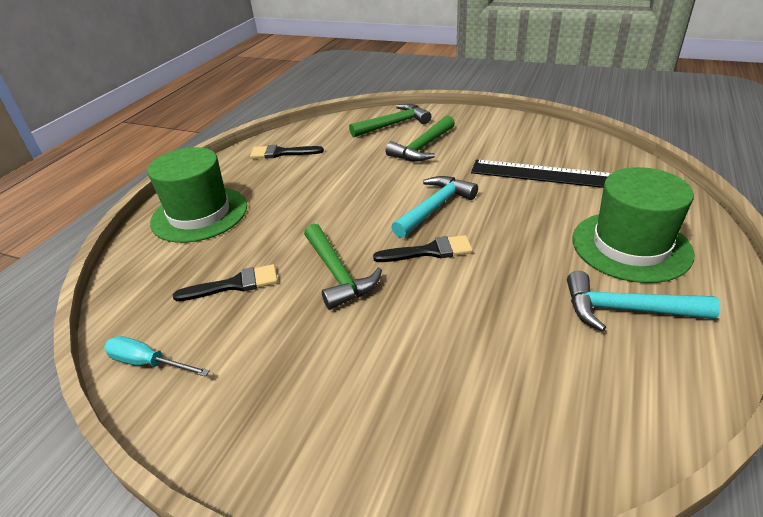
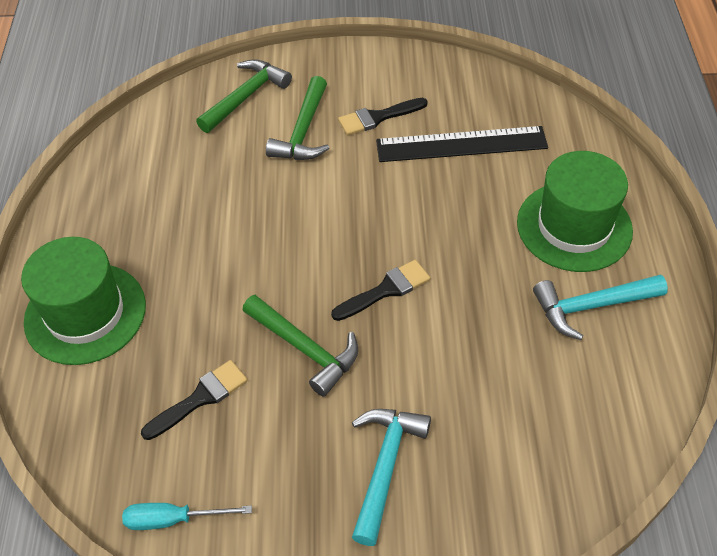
camera: 25 degrees left, 15 degrees up
black brush [250,145,324,158] -> black brush moved to [338,98,428,135]
turquoise hammer [391,176,478,238] -> turquoise hammer moved to [352,409,431,546]

